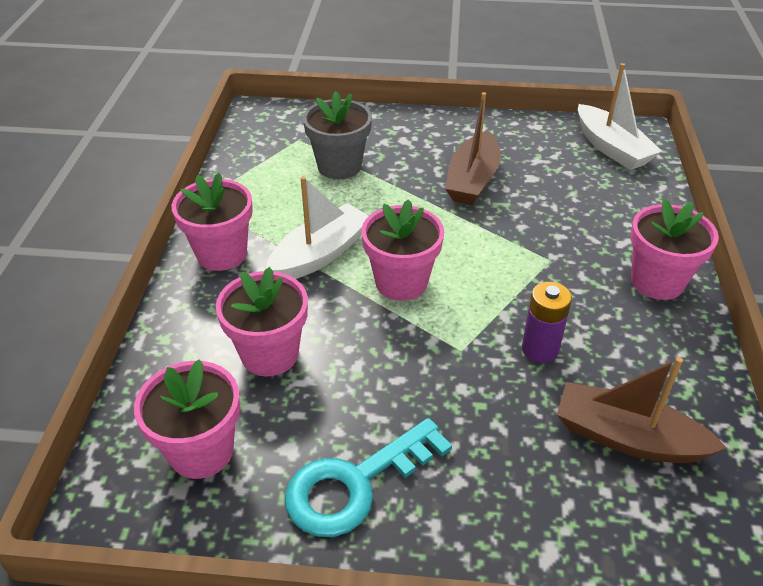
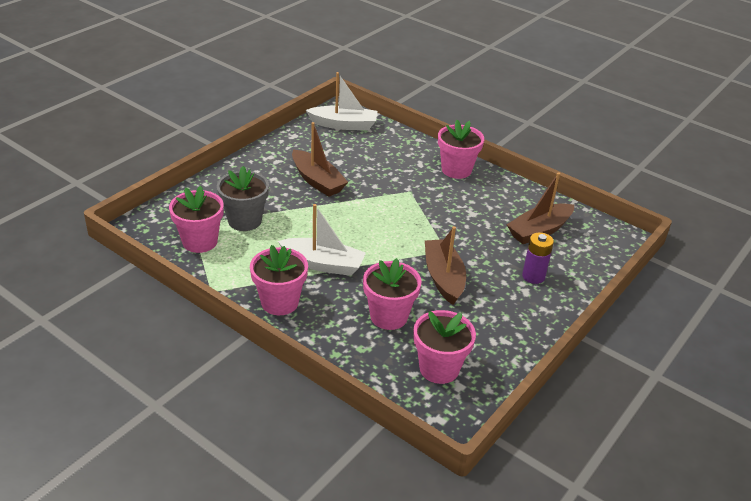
camera: 60 degrees left, 5 degrees down
white boat [266,176,369,279] -> white boat turned 120 degrees clockwise [278,204,366,276]
turquoise key [285,418,452,537] -> none
pink flower pot [361,199,444,301] -> pink flower pot moved to [169,186,224,253]
purple battery [522,282,572,363] -> purple battery moved to [522,232,554,284]
none -> brown boat [425,226,466,305]

